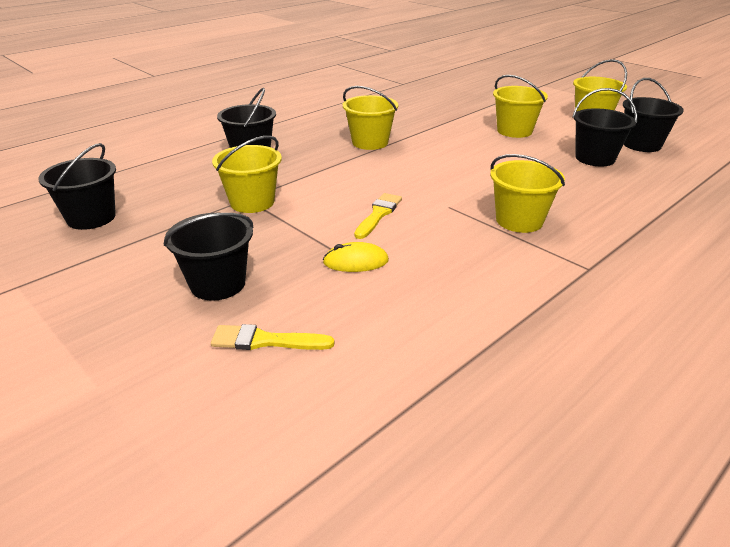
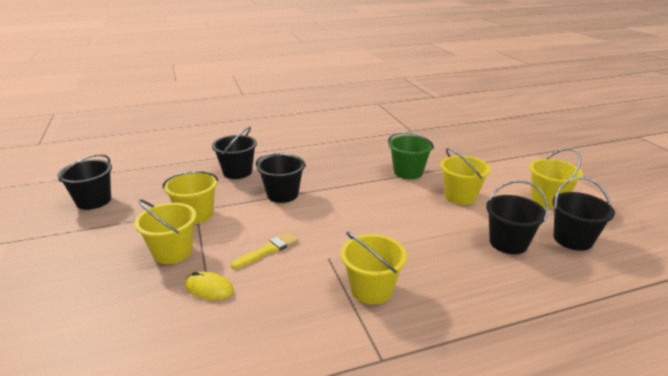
camera: 25 degrees right, 5 degrees down
black bucket [164,213,253,301] -> black bucket moved to [256,153,306,203]
yellow brush [211,324,334,350] -> none
yellow bucket [343,86,398,150] -> yellow bucket moved to [134,199,196,264]
none -> green bucket [388,132,434,179]

